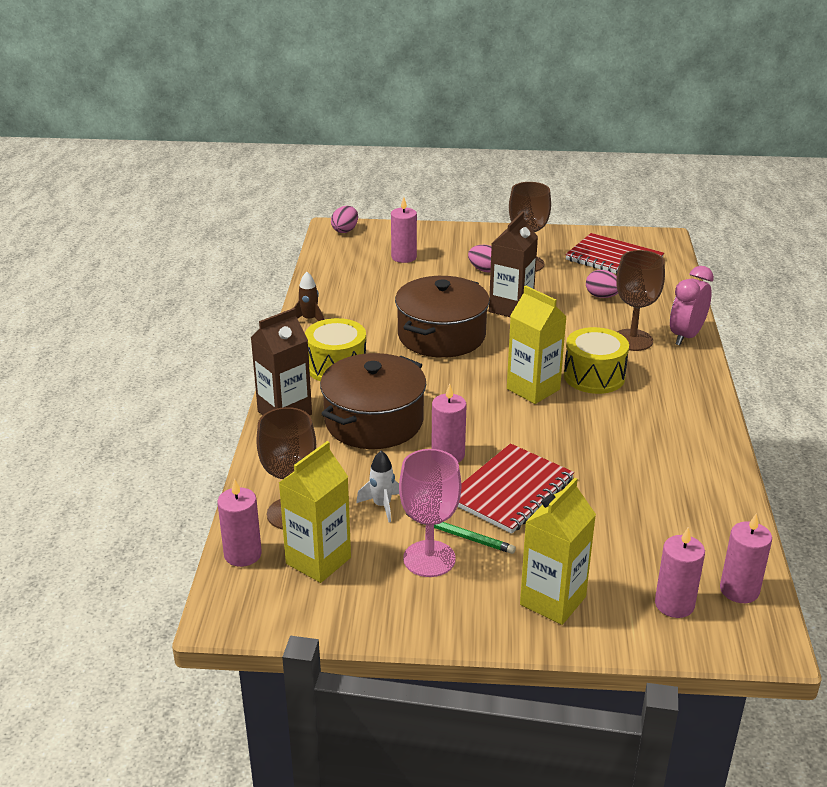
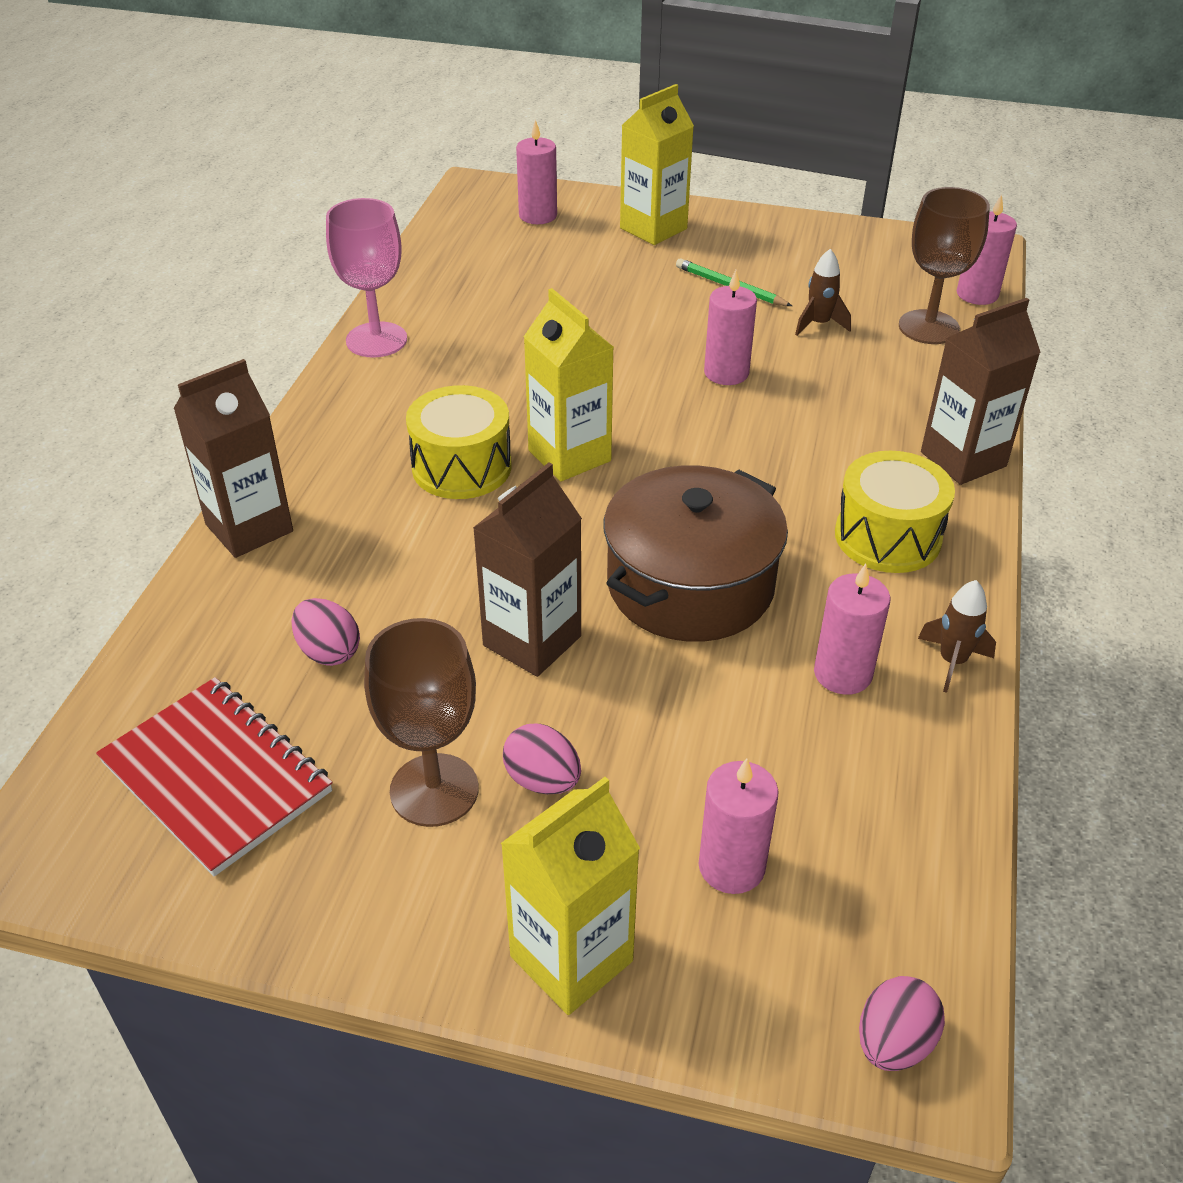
camera: 170 degrees left, 10 degrees up
yellow carton [279,441,351,583] -> yellow carton moved to [500,777,640,1015]
brown pot [320,353,426,449] -> none
white rocket [356,451,399,523] -> brown rocket [795,249,851,336]
pink goblet [399,449,461,577] -> pink goblet moved to [326,198,407,357]
red notebook [458,443,574,534] -> none
brown goblet [616,250,665,351] -> none
pink clock [670,266,714,345] -> brown carton [173,359,293,558]
pink candle [720,514,772,603] -> pink candle moved to [814,564,891,695]

